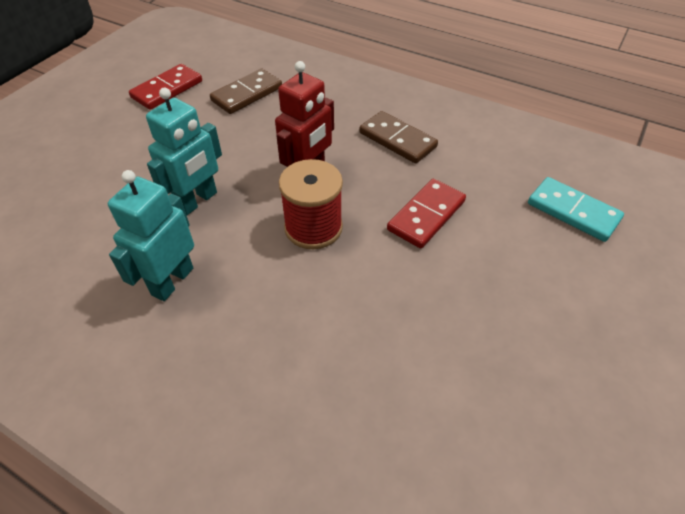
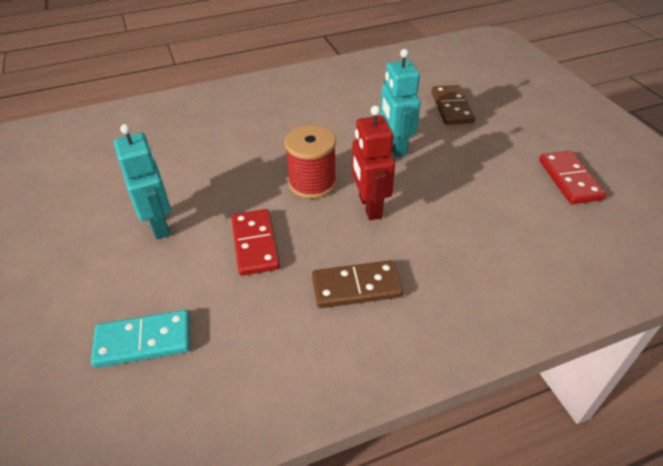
camera: 130 degrees right, 5 degrees down
turquoise robot [108,170,194,301] -> turquoise robot moved to [114,124,171,239]
brown domino [210,69,282,114] -> brown domino moved to [431,85,475,125]

